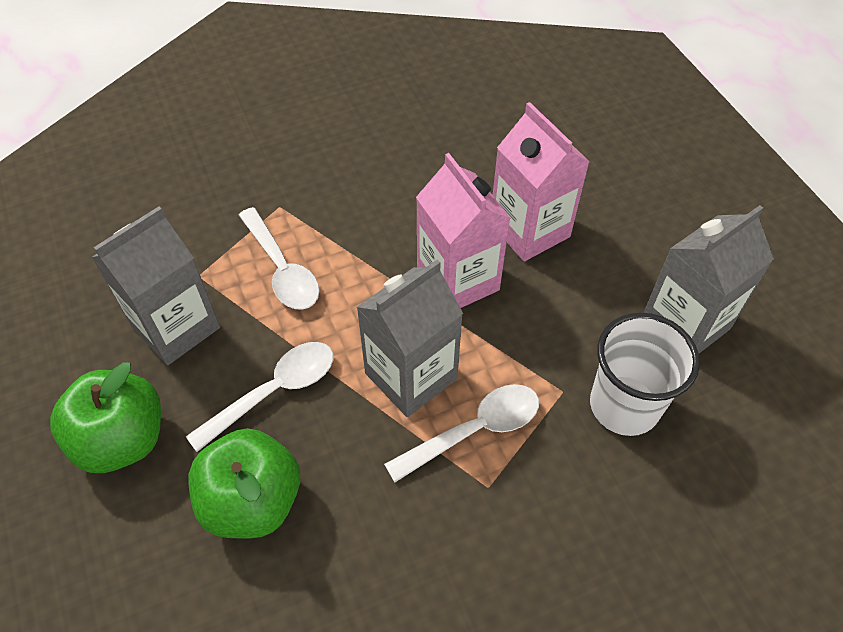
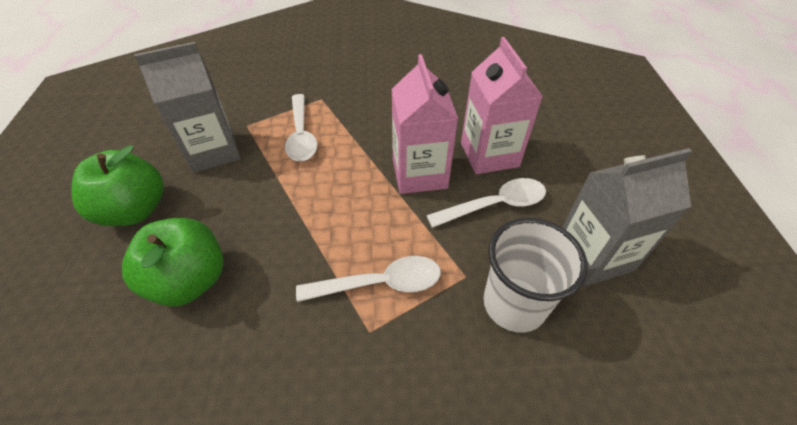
camera: 20 degrees right, 5 degrees down
white spoon [186,342,333,452] -> white spoon moved to [426,178,546,228]
grey carton [357,259,463,417] -> none

